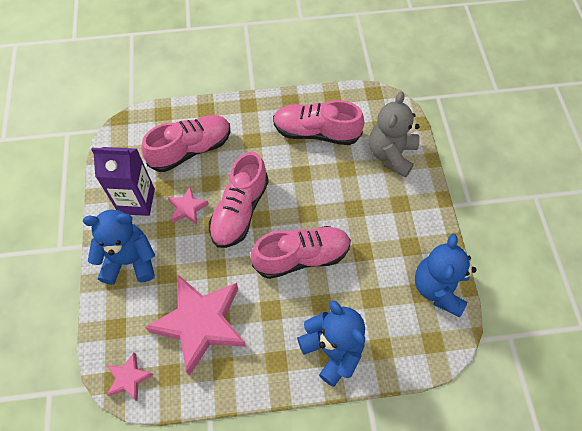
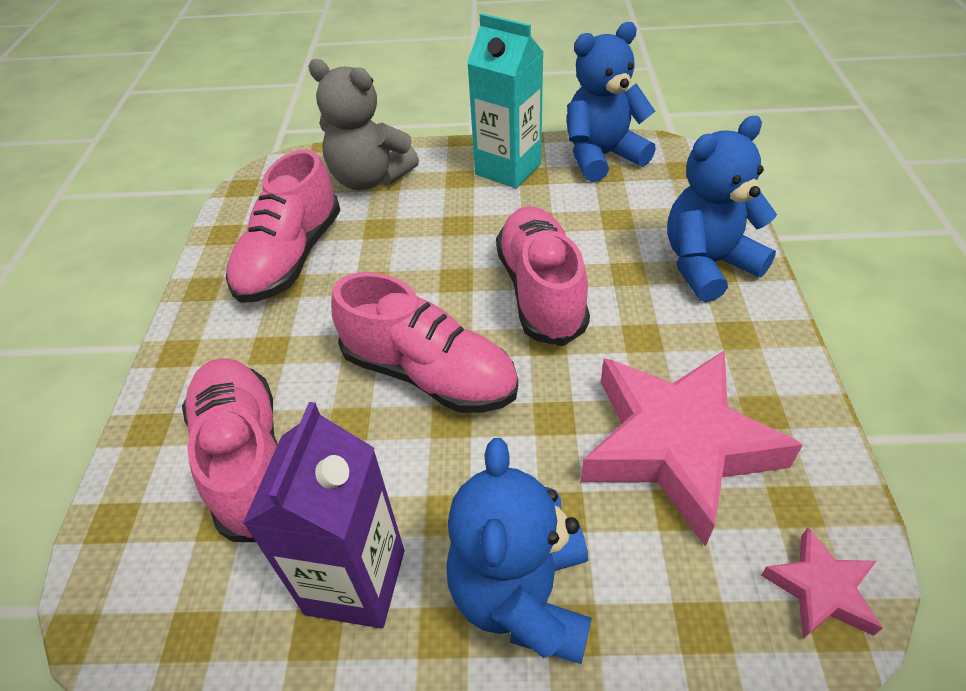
camera: 80 degrees left, 15 degrees down
pink star [168,187,209,225] -> none
blue teddy bear [415,233,477,317] -> blue teddy bear turned 135 degrees clockwise [567,22,656,182]
none -> turquoise carton [467,13,544,188]

